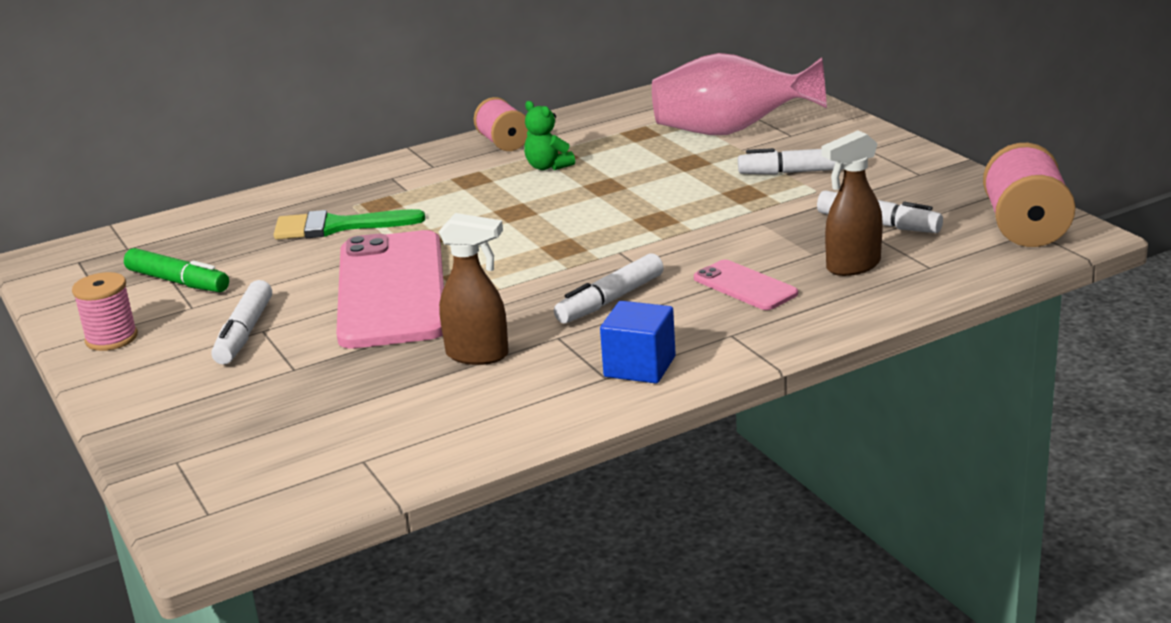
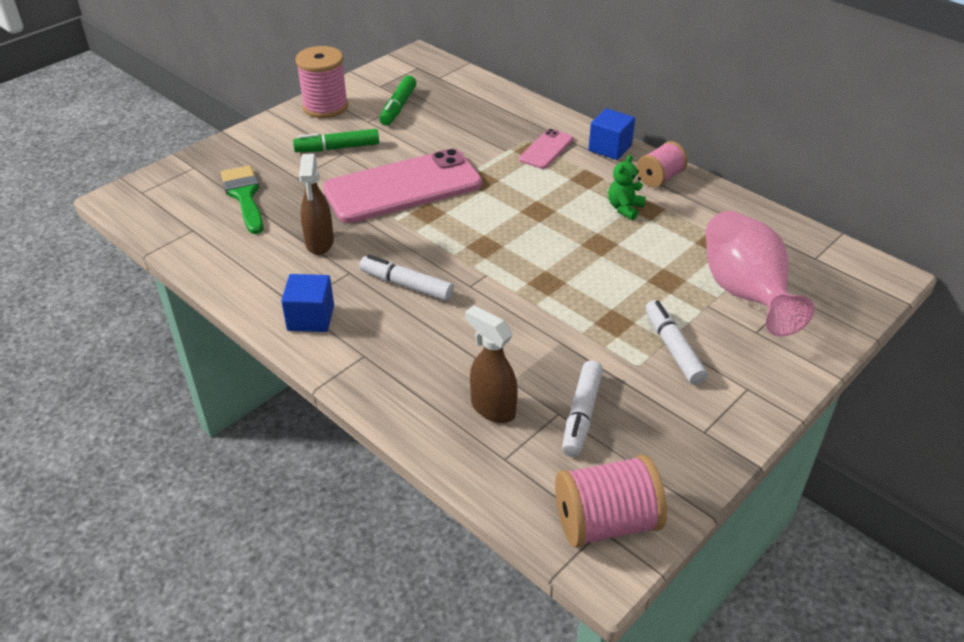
camera: 70 degrees right, 15 degrees up
pink spool [72,272,138,351] -> pink spool [295,46,348,118], size x1.52
white marker [211,280,272,365] -> green marker [293,129,379,152]
green brush [274,209,425,240] -> green brush moved to [221,165,264,234]
pink phone [694,260,798,310] -> pink phone moved to [519,129,573,169]
none -> blue cube [589,108,635,160]

